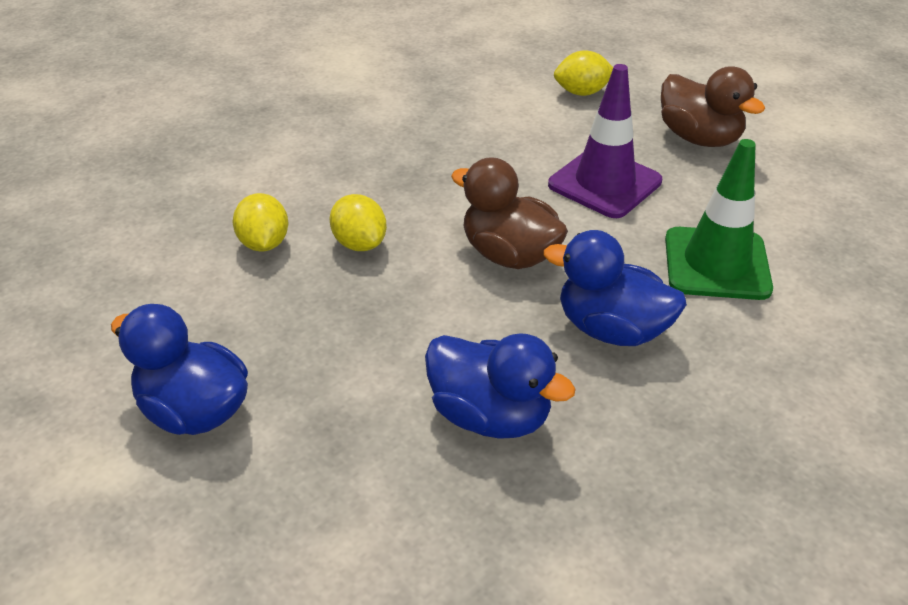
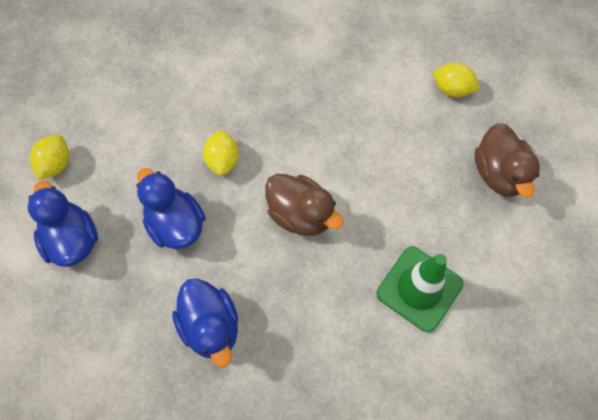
camera: 30 degrees right, 25 degrees up
yellow lemon [233,193,288,252] -> yellow lemon moved to [30,135,69,180]
brown duck [451,157,568,269] -> brown duck turned 150 degrees clockwise [265,174,343,236]
blue duck [543,230,687,346] -> blue duck moved to [136,168,206,249]
purple traffic cone [548,64,662,218] -> none

